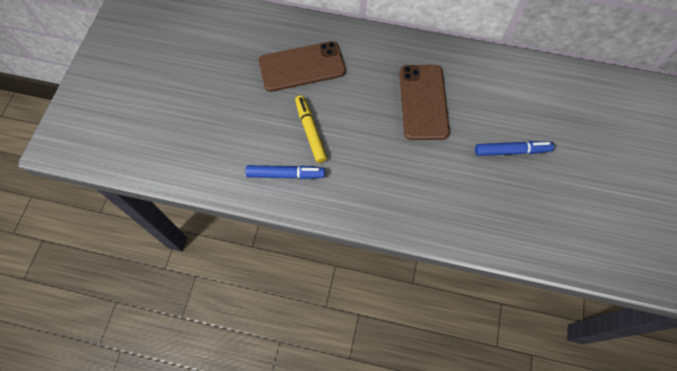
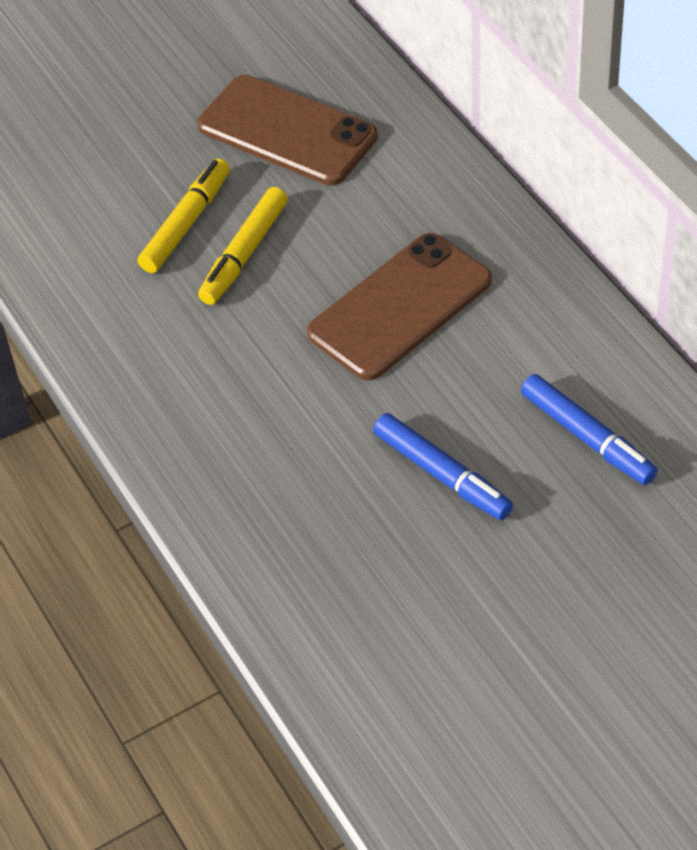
camera: 50 degrees right, 15 degrees down
blue marker [246,165,325,179] -> blue marker moved to [521,374,658,485]
none -> yellow marker [198,187,288,305]

